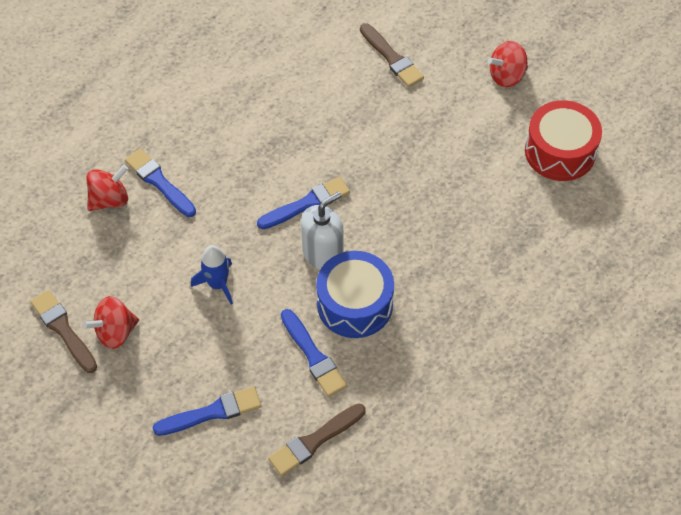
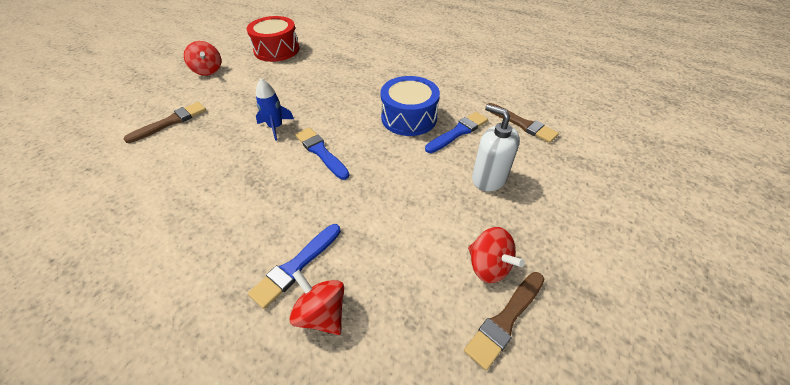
camera: 100 degrees left, 10 degrees down
blue brush [153,386,261,436] -> none
blue rocket [191,245,233,305] -> blue rocket moved to [256,78,294,141]
white soap dispenser [301,192,344,270] -> white soap dispenser moved to [472,104,520,191]

